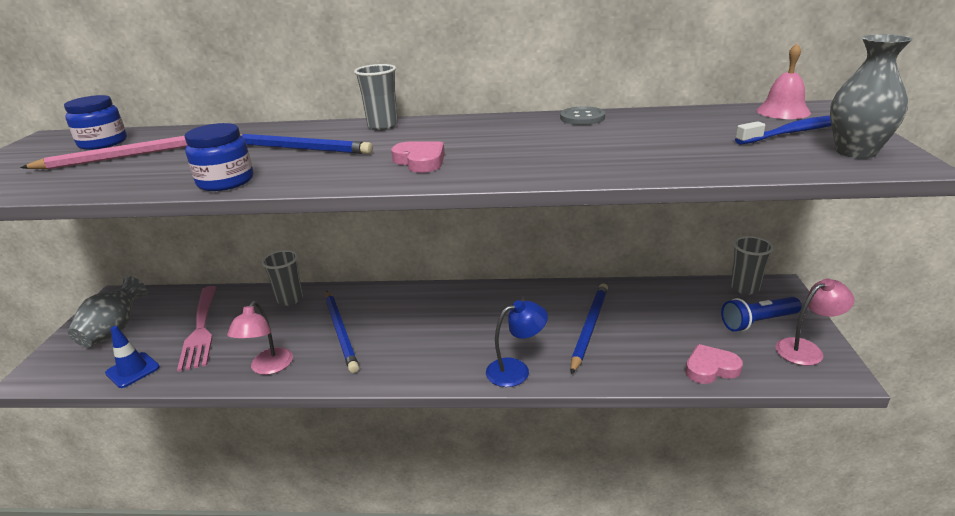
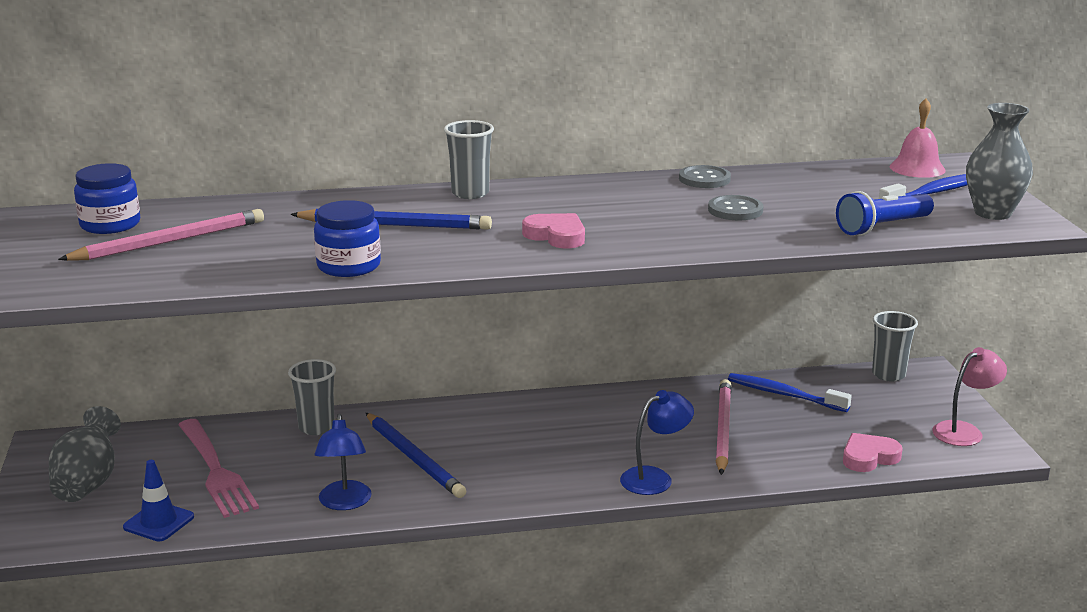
camera: 15 degrees left, 5 degrees down
pink lamp [227,301,293,375] -> blue lamp [315,414,372,510]
blue pencil [571,283,608,375] -> pink pencil [716,379,731,475]
blue flashlight [721,297,802,332] -> blue flashlight moved to [836,191,934,236]
none -> grey button [708,195,763,221]
none -> blue toothbrush [728,373,852,412]

